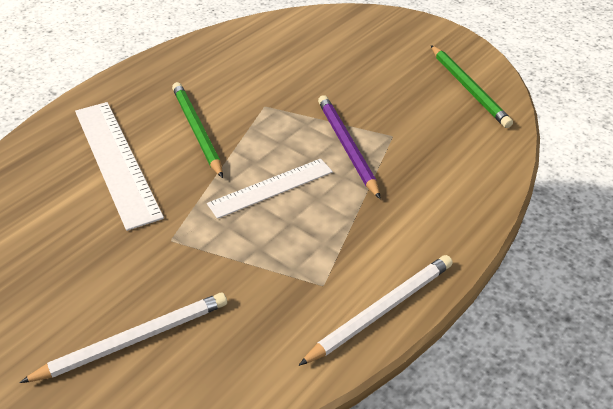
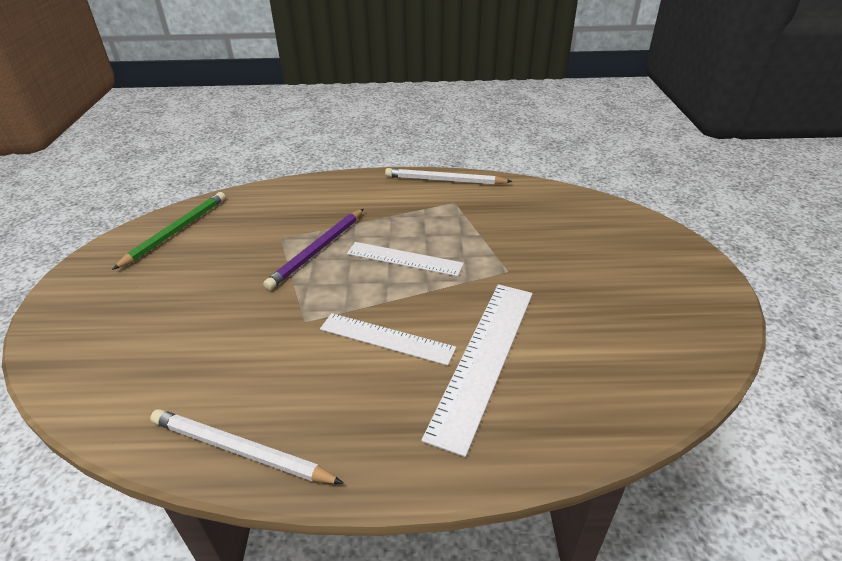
camera: 130 degrees left, 5 degrees down
white pencil [19,293,227,383] -> white pencil moved to [150,409,344,484]
green pencil [172,82,223,178] -> white ruler [320,313,456,366]

